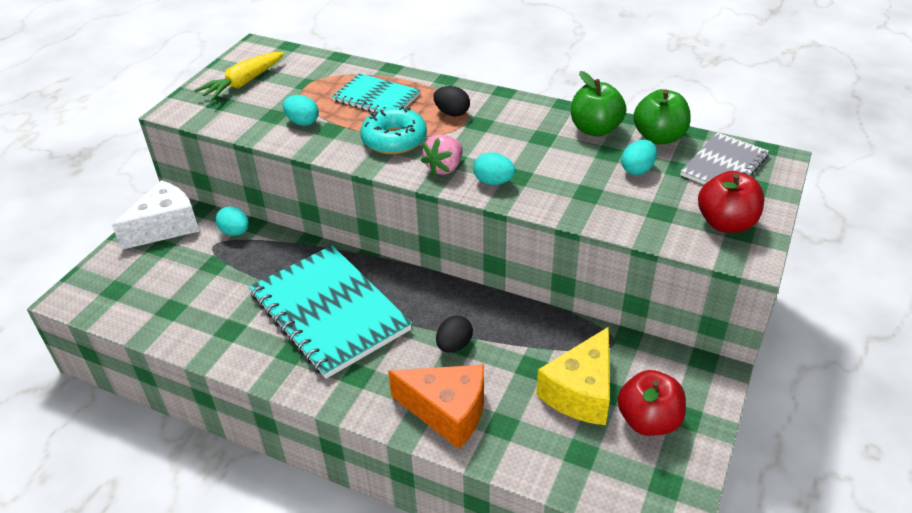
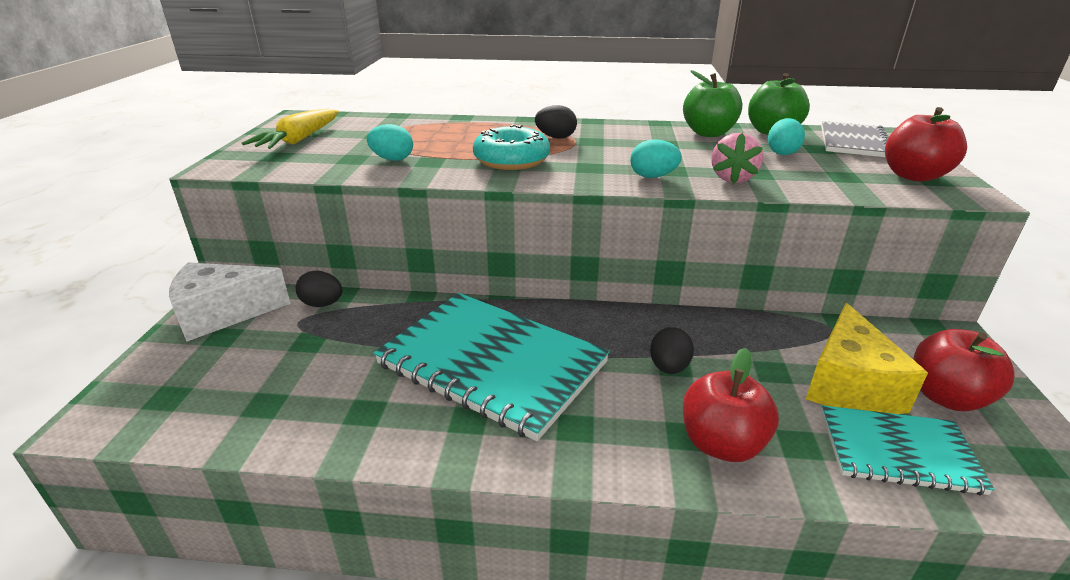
camera: 20 degrees left, 10 degrees down
white cheese [112,180,199,250] -> white cheese turned 135 degrees counterclockwise [169,262,291,342]
turquoise egg [215,206,249,236] -> black egg [296,271,342,307]
turquoise notebook [332,73,420,112] -> turquoise notebook moved to [821,405,995,496]
orange cheese [388,365,484,449] -> red apple [683,348,779,462]
pink strawberry [421,134,463,176] -> pink strawberry moved to [712,133,763,184]

